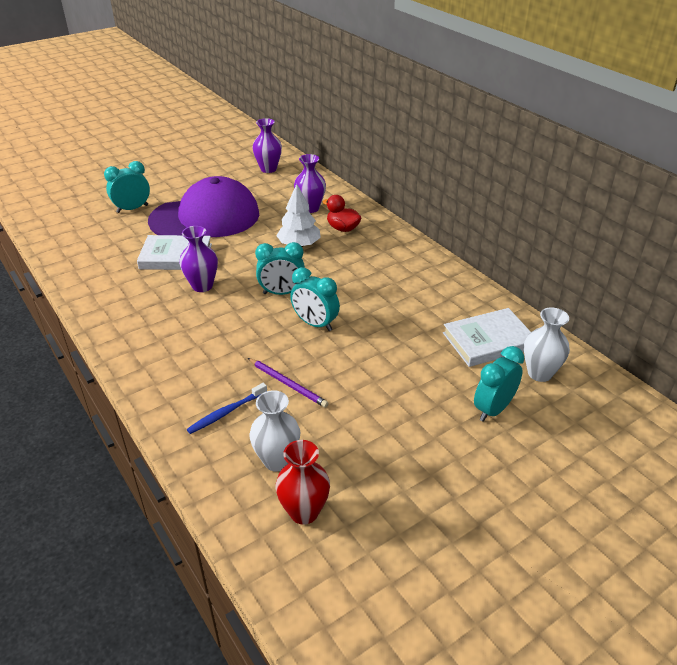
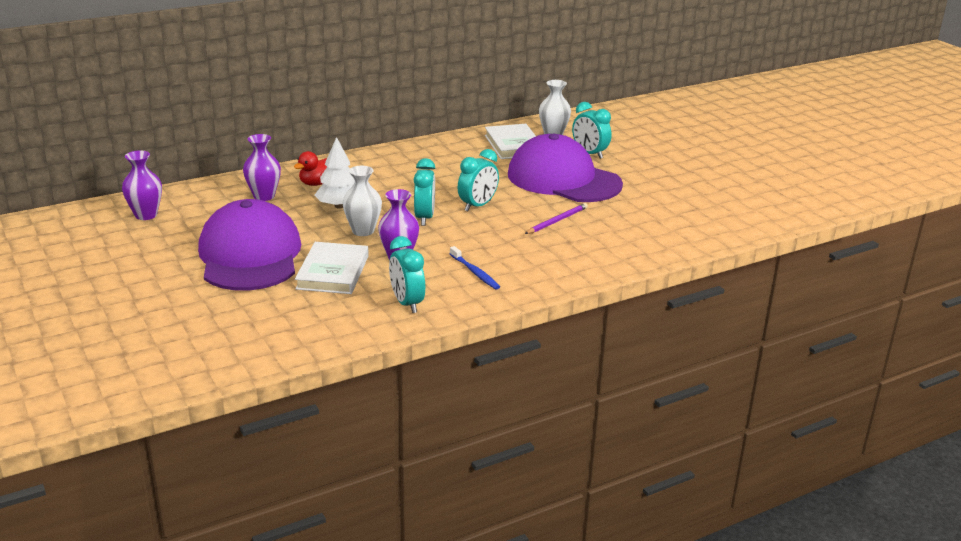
camera: 85 degrees left, 10 degrees down
turquoise clock [104,161,150,213] -> turquoise clock moved to [389,236,425,313]
blue toothbrush [187,383,267,434] -> blue toothbrush moved to [450,246,500,290]
white vase [249,390,300,472] -> white vase moved to [342,166,382,236]
red vase [275,440,330,524] -> none
none -> purple cap [508,134,623,202]

